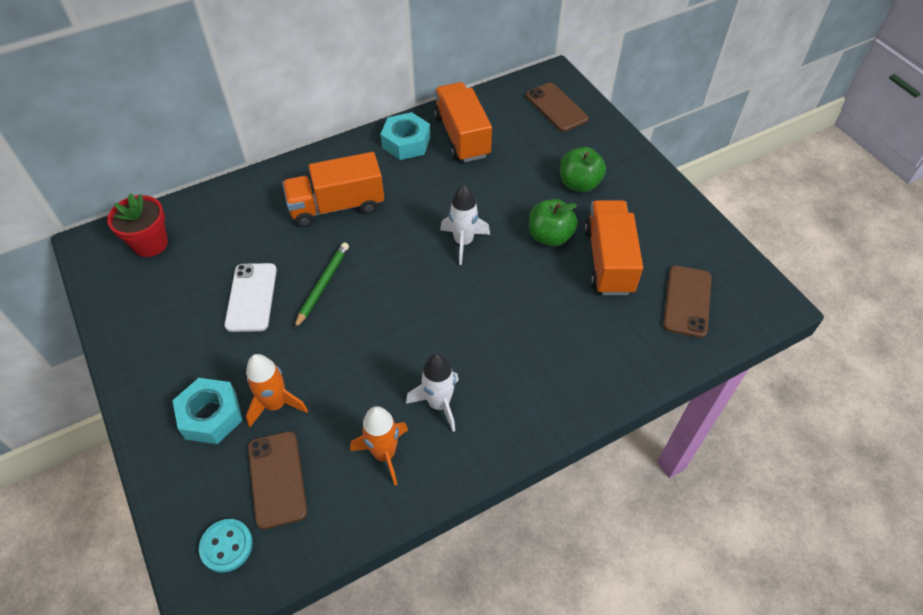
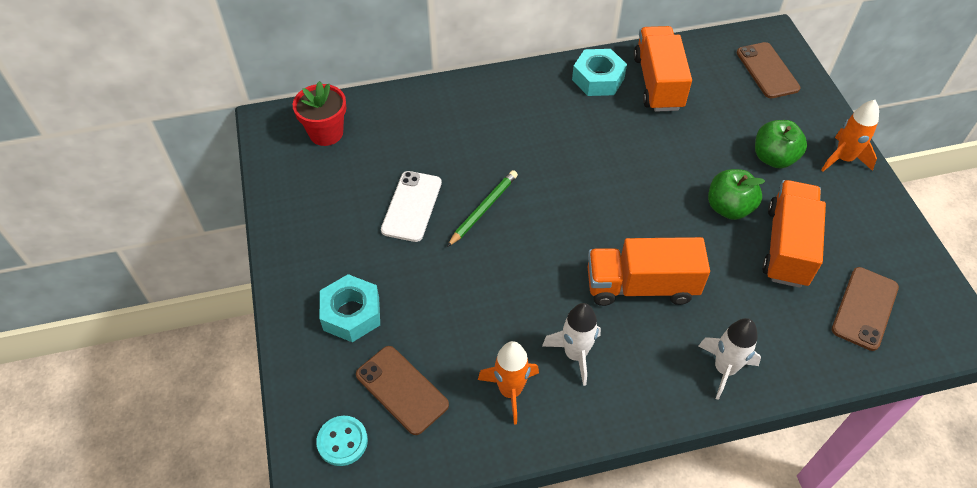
camera: 15 degrees right, 0 degrees up
orange rocket [246,354,308,427] -> orange rocket moved to [821,100,879,171]
brown phone [248,431,307,529] -> brown phone turned 45 degrees counterclockwise [356,346,449,435]
orange truck [282,152,384,227] -> orange truck moved to [588,237,710,306]
white rocket [440,185,490,265] -> white rocket moved to [699,318,761,400]

